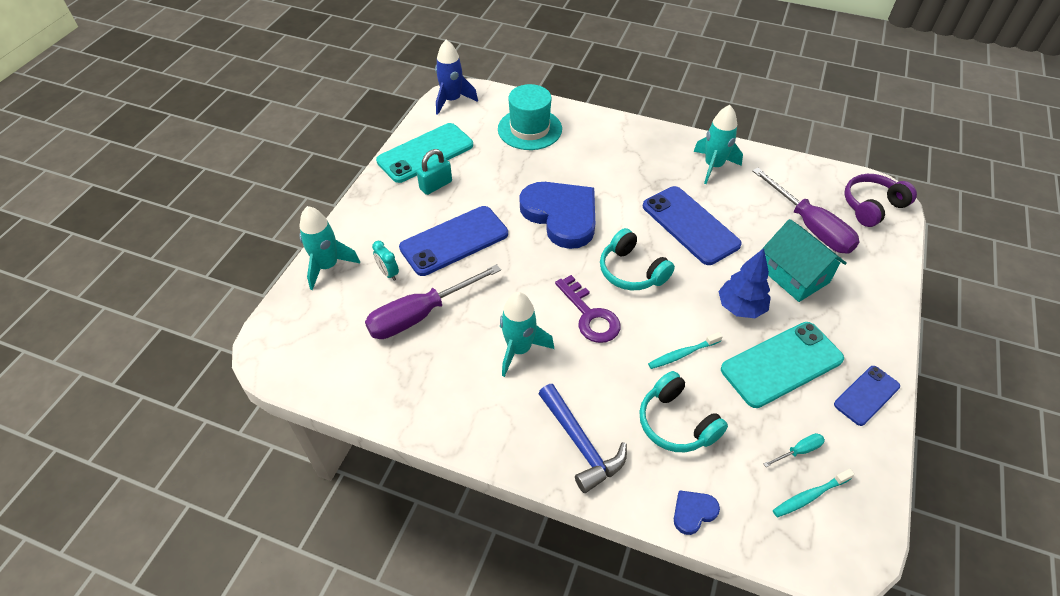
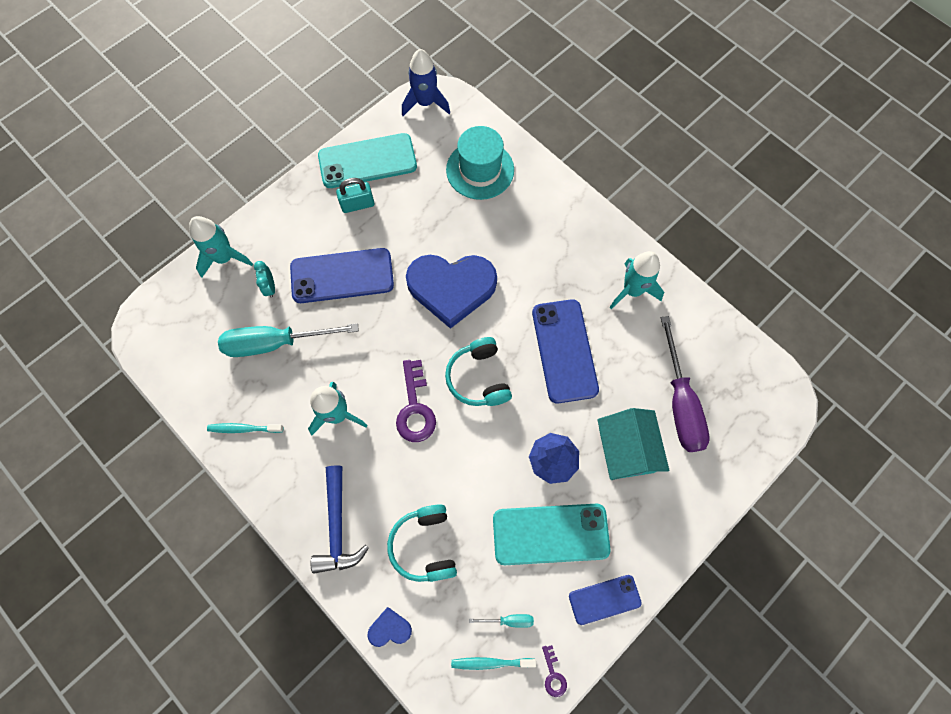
camera: 25 degrees right, 20 degrees up
purple screwdriver [365,264,501,339] -> turquoise screwdriver [218,323,359,357]
blue heart [520,182,595,249] -> blue heart turned 105 degrees clockwise [406,255,497,329]
turquoise toothbrush [648,332,723,369] -> turquoise toothbrush moved to [207,423,283,433]
purple headphones [844,174,917,227] -> none
none -> purple key [542,645,567,697]

